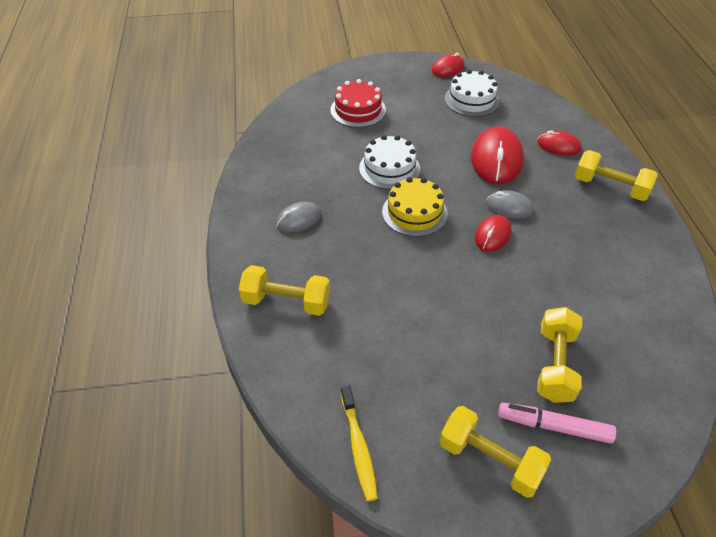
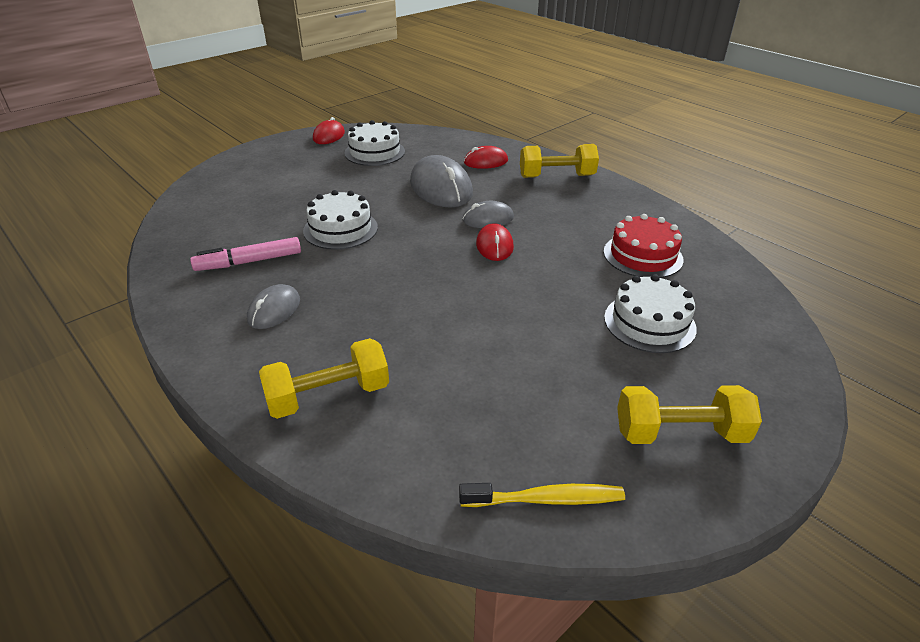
camera: 35 degrees left, 10 degrees down
red cake [330,79,386,128] -> red cake moved to [604,214,684,278]
yellow toothbrush [341,385,378,501] -> yellow toothbrush turned 45 degrees counterclockwise [459,483,625,507]
yellow cake [382,177,448,237] -> none
red mouse [471,127,524,184] -> grey mouse [410,155,473,208]
pink marker [498,402,616,444] -> pink marker moved to [190,237,301,271]
yellow dumbbell [537,307,582,403] -> white cake [604,274,697,353]

